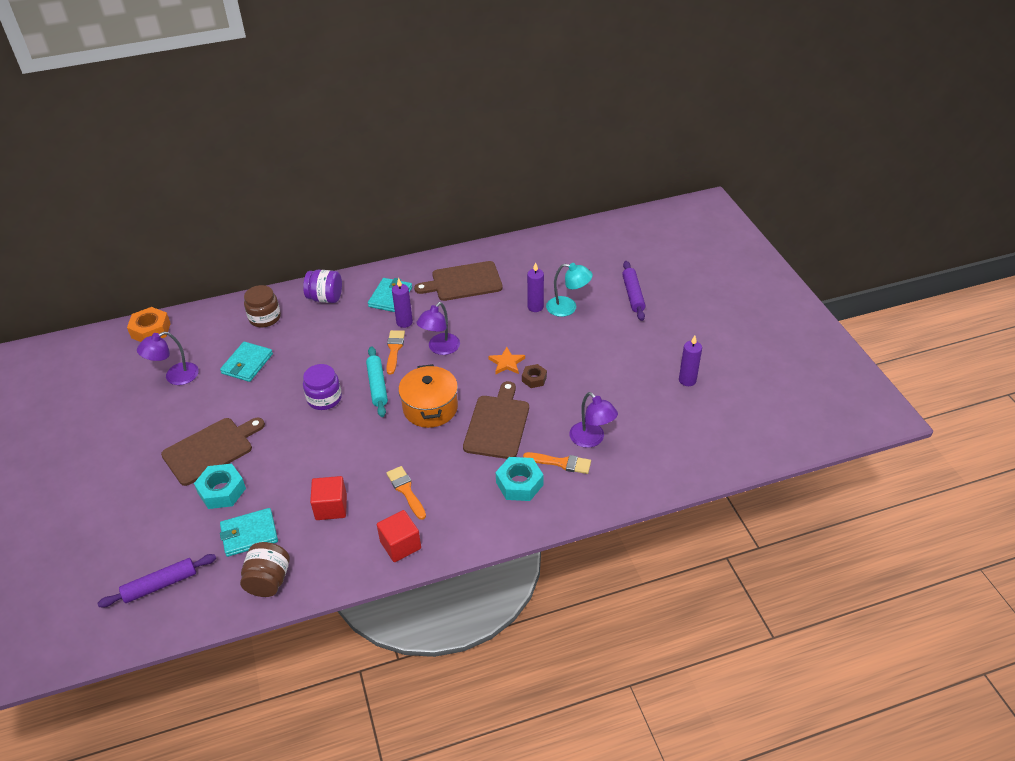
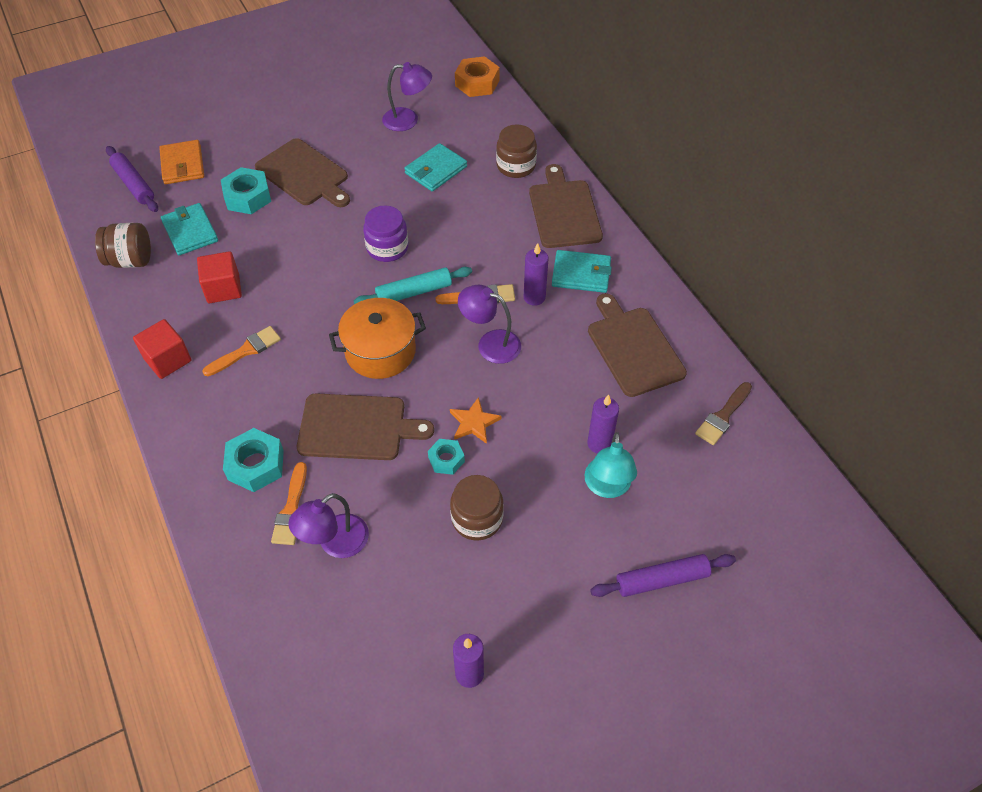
camera: 80 degrees right, 10 degrees up
purple lamp [137,332,199,385] -> purple lamp turned 135 degrees clockwise [382,62,432,131]
turquoise wallet [220,342,273,382] -> turquoise wallet turned 60 degrees counterclockwise [404,143,467,191]
purple jar [303,270,342,303] -> brown cutting board [529,164,603,248]
brown nut [522,364,547,388] -> turquoise nut [428,439,465,475]
none -> orange wallet [159,140,204,184]
none -> brown jar [450,475,504,540]
none -> brown brush [695,382,752,445]

